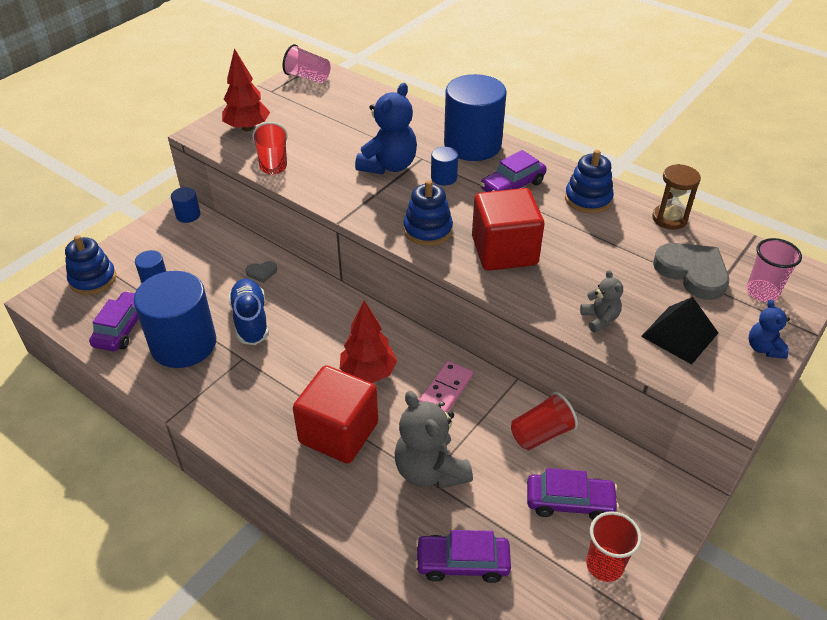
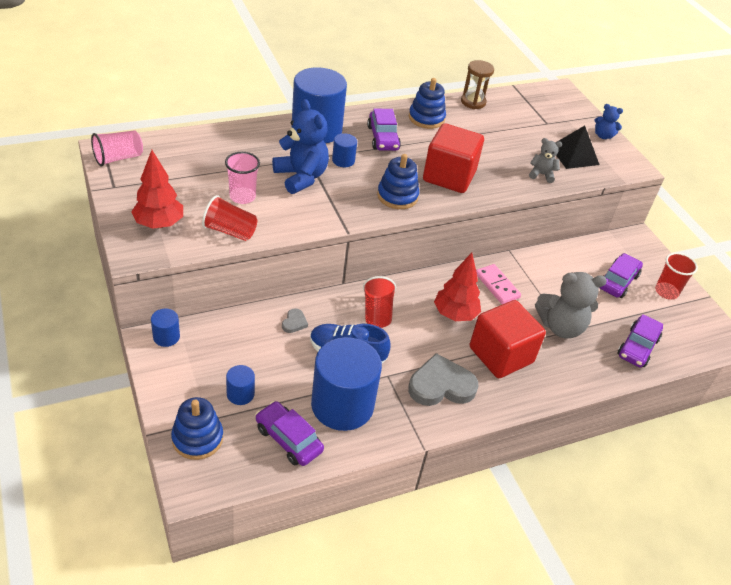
camera: 65 degrees left, 0 degrees up
red cup [511,392,578,450] -> red cup moved to [363,276,396,328]
grey heart [653,243,729,300] -> grey heart moved to [408,353,479,406]
pink cup [746,238,802,302] -> pink cup moved to [225,152,260,204]

